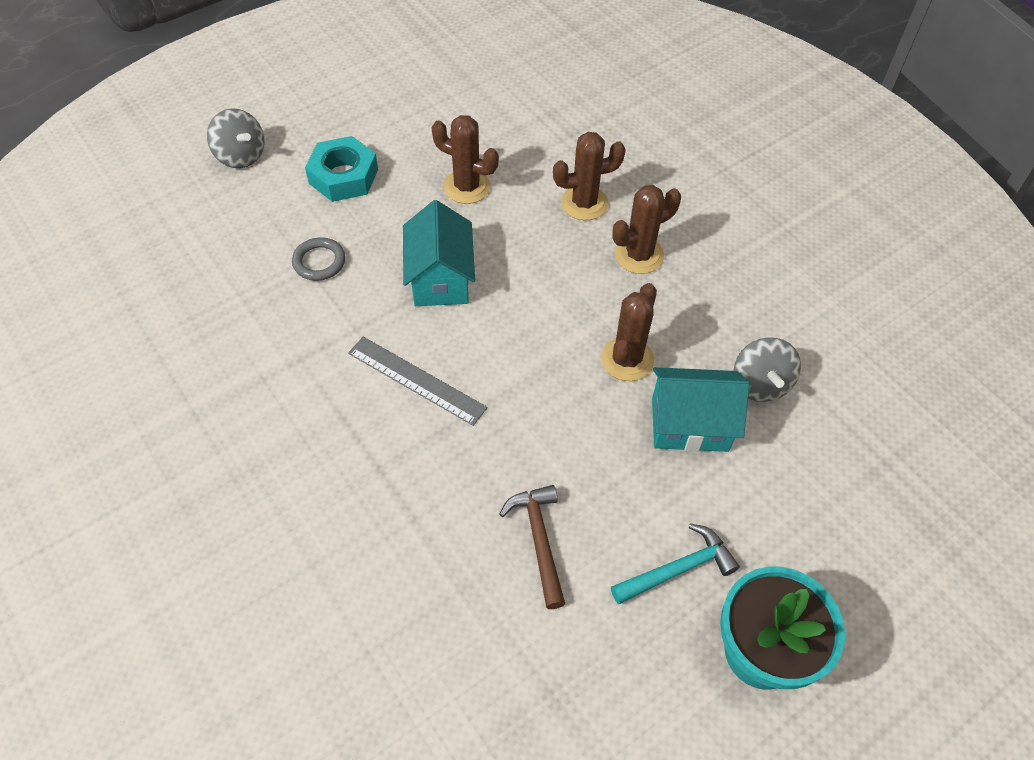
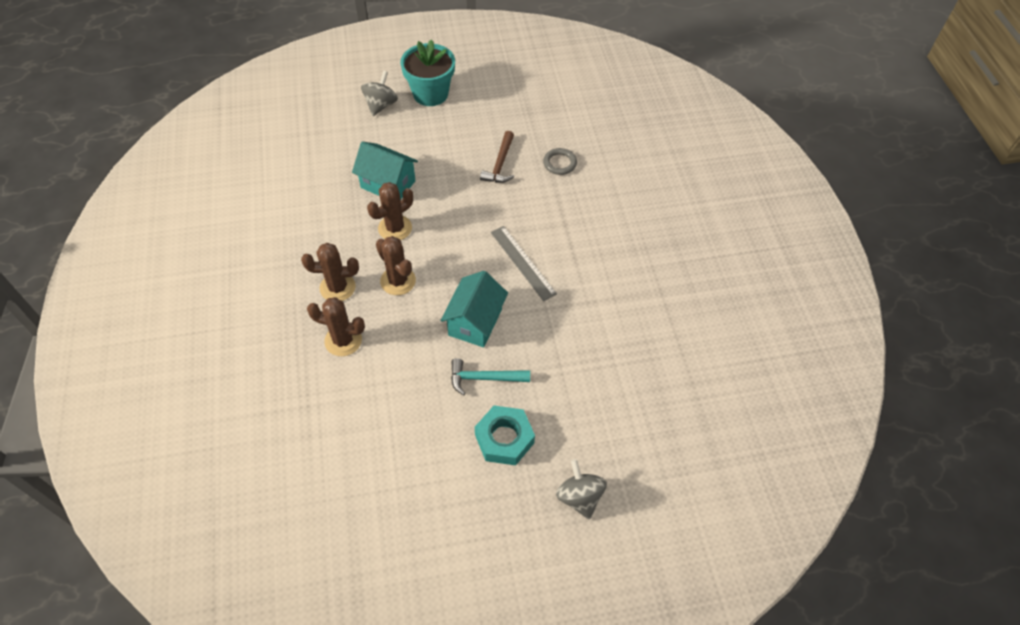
camera: 155 degrees left, 0 degrees up
grey ring [292,237,345,281] -> grey ring moved to [543,148,577,175]
brown cactus [431,115,499,204] -> brown cactus moved to [376,236,416,295]
turquoise hammer [611,523,740,604] -> turquoise hammer moved to [451,358,530,396]
grey spinning top [734,337,801,402] -> grey spinning top moved to [361,71,398,116]

